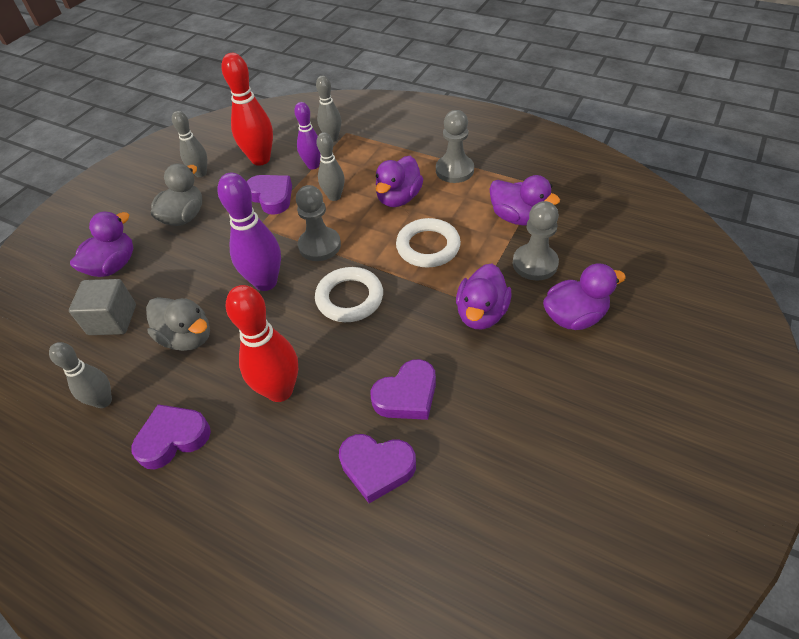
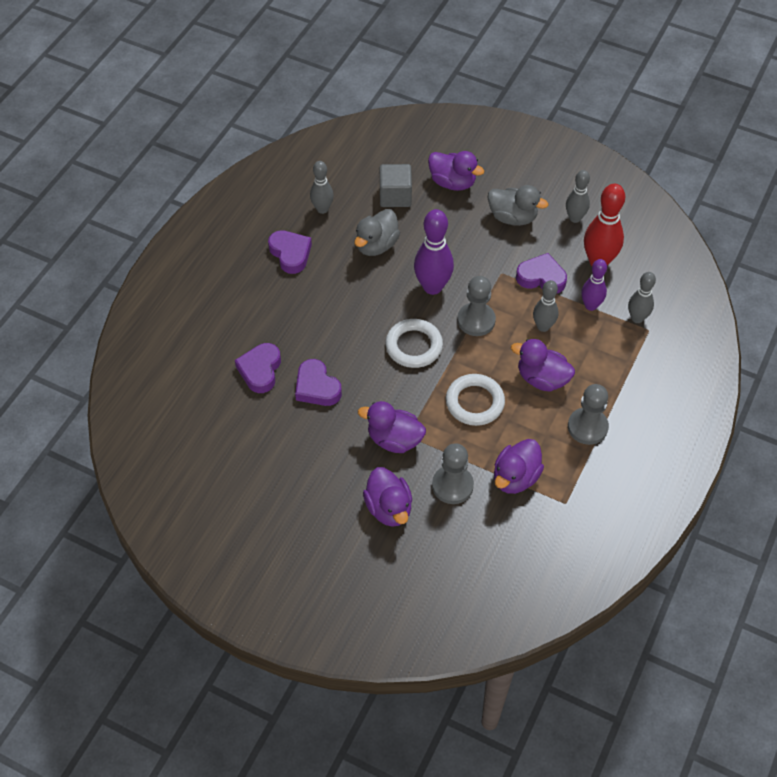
camera: 85 degrees right, 5 degrees up
red bowling pin [226,285,298,402] -> none
purple heart [247,175,292,215] -> purple heart turned 120 degrees counterclockwise [516,253,567,293]

